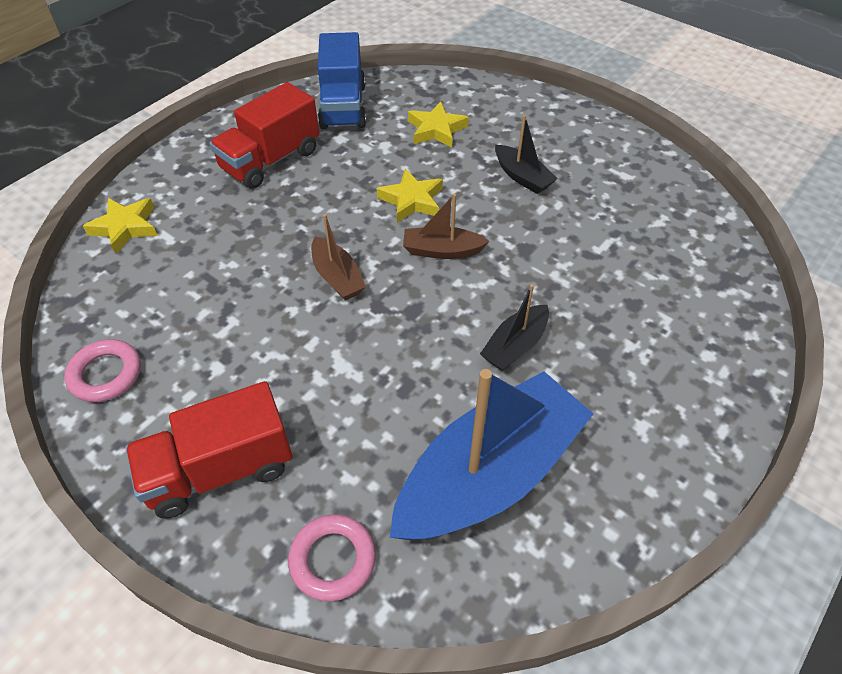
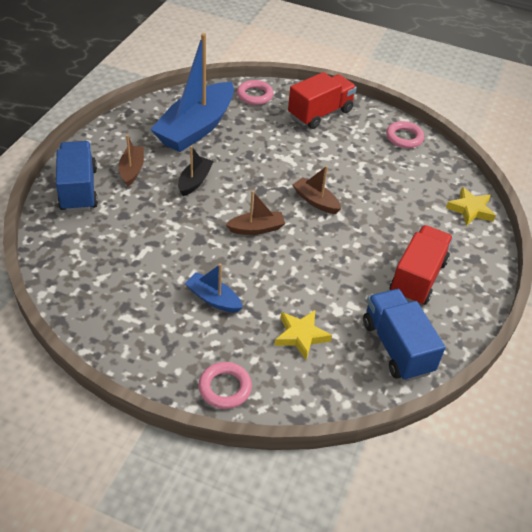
camera: 160 degrees right, 5 degrees down
yellow star [376,168,443,223] -> none
black boat [495,115,558,194] -> blue boat [185,264,243,313]
none -> blue truck [56,141,98,212]
none -> brown boat [118,135,144,186]
none -> pink ring [198,362,252,409]

